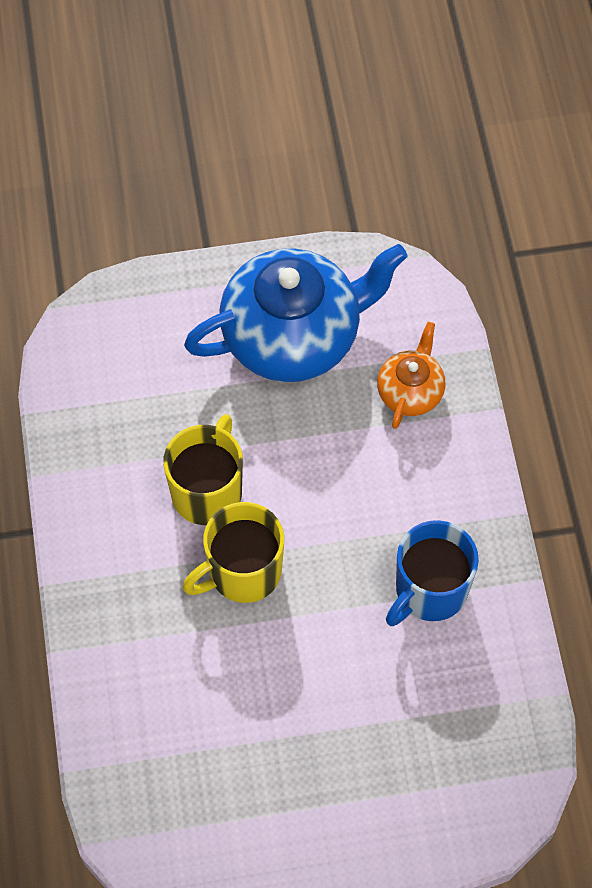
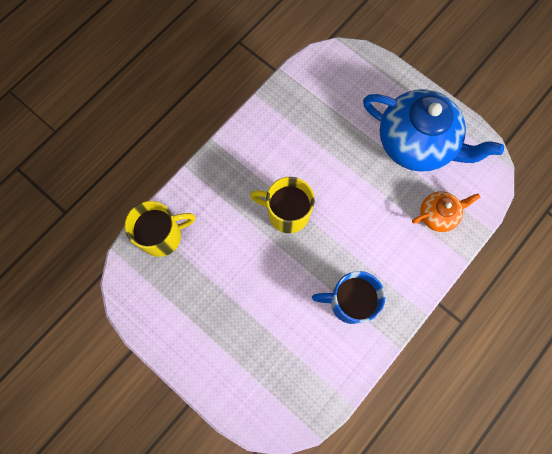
camera: 50 degrees right, 10 degrees up
yellow mug [163,414,243,525] -> yellow mug moved to [125,201,195,257]

